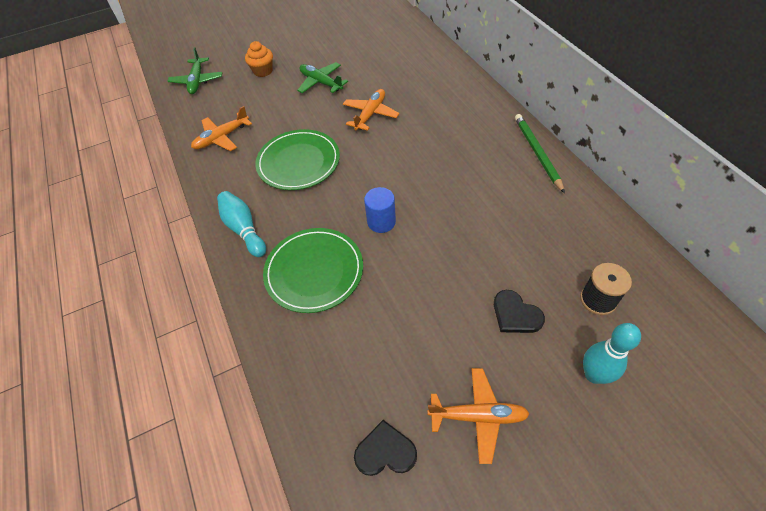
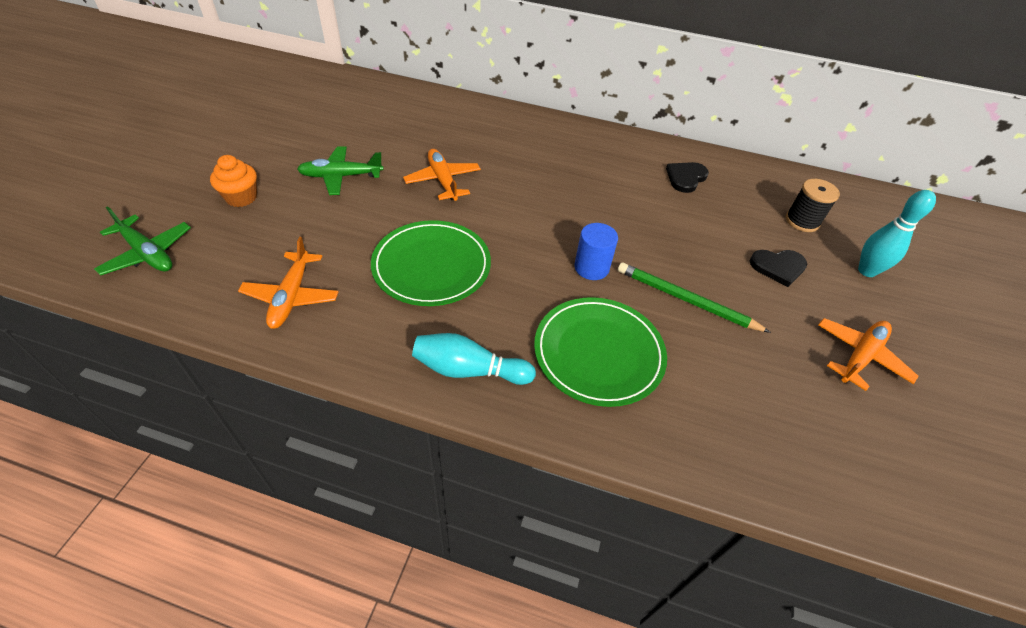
camera: 55 degrees left, 5 degrees down
black heart [354,420,417,476] -> black heart moved to [666,162,709,193]
green pencil [515,114,565,193] -> green pencil moved to [618,262,771,333]

